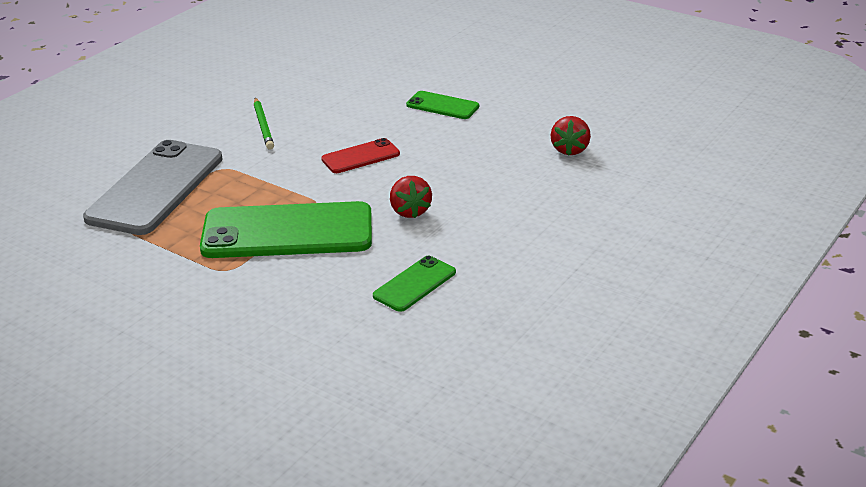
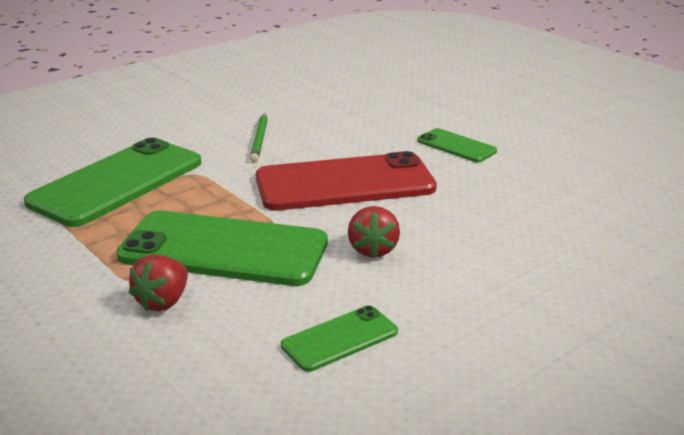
camera: 15 degrees right, 5 degrees down
grey phone [83,140,223,235] -> green phone [24,138,201,227]
red phone [321,138,400,173] -> red phone [256,151,437,211], size x2.05
red strawberry [551,116,591,156] -> red strawberry moved to [129,254,188,311]

